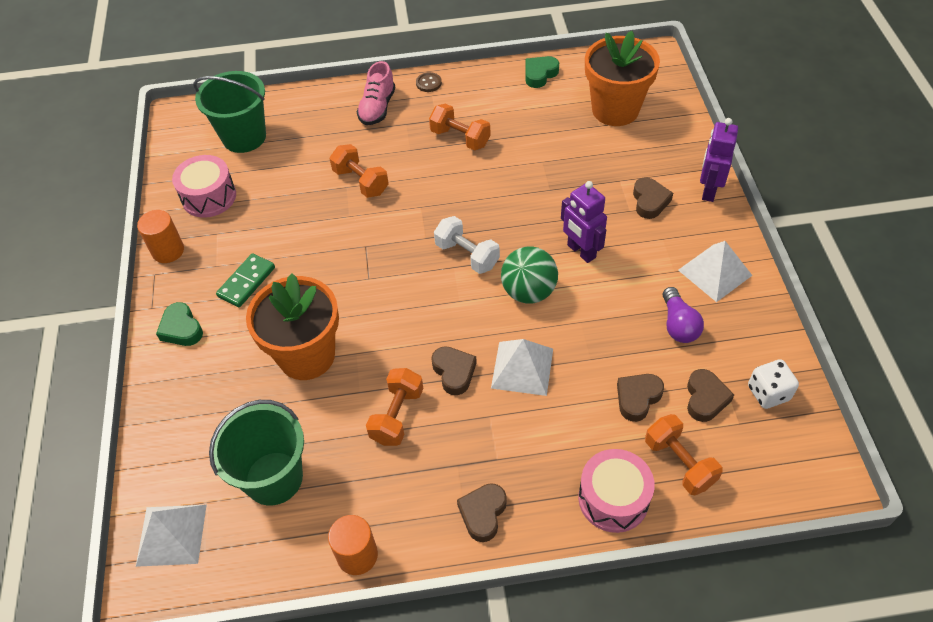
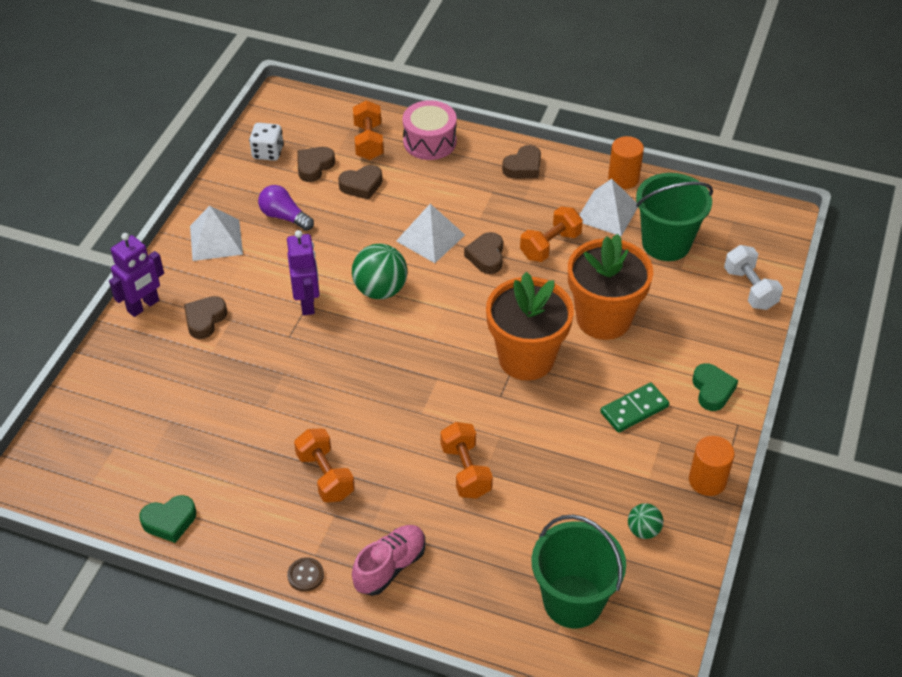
camera: 155 degrees left, 5 degrees down
white pyramid [136,505,207,567] -> white pyramid moved to [580,179,638,236]
pink drum [172,155,236,218] -> green ball [628,503,663,539]
white dumbbell [434,216,500,274] -> white dumbbell moved to [724,245,783,310]
orange flower pot [585,31,660,126] -> orange flower pot moved to [486,272,574,380]
purple light bulb [663,287,704,343] -> purple light bulb turned 75 degrees counterclockwise [258,185,314,231]

